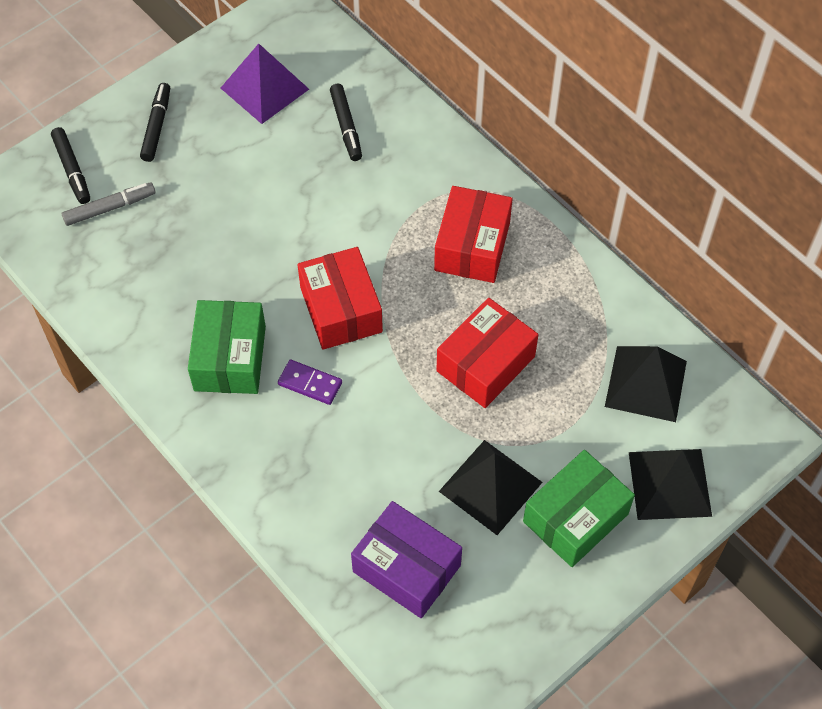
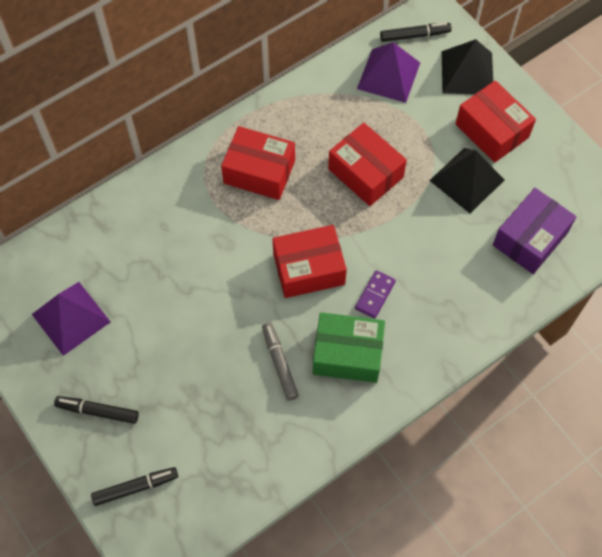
camera: 85 degrees left, 5 degrees up
grey marker [62,182,156,226] -> grey marker moved to [262,322,299,401]
black marker [330,84,362,161] -> black marker moved to [380,22,452,42]
green box [523,450,635,567] -> red box [455,80,536,163]
black pyramid [605,346,687,422] -> purple pyramid [357,42,420,103]

